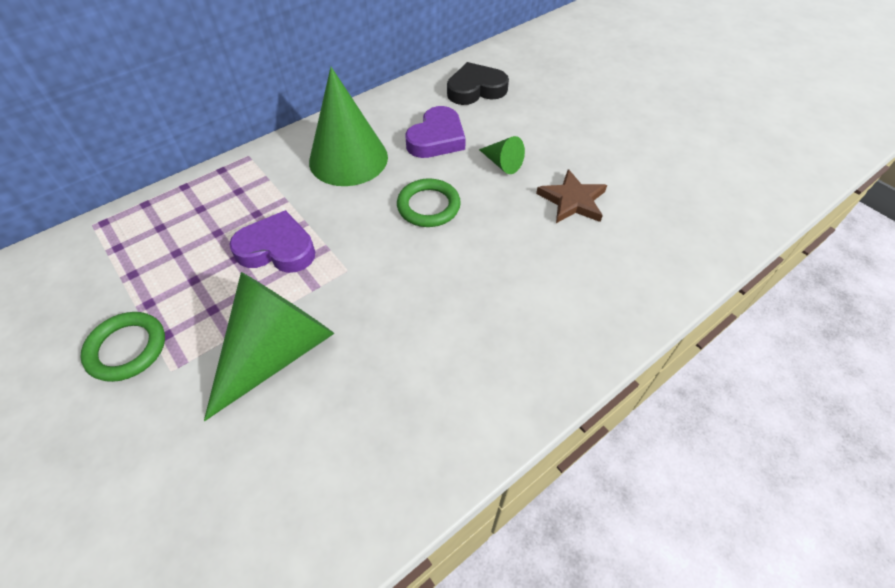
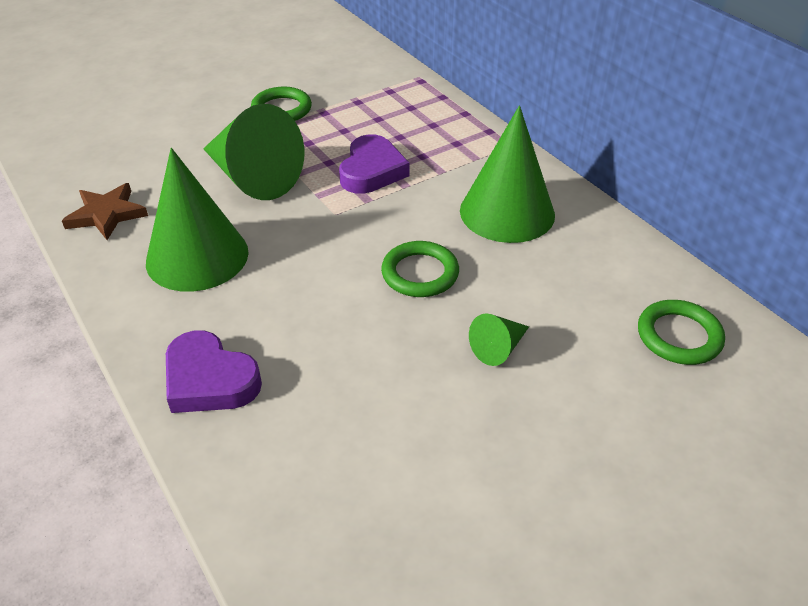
camera: 95 degrees right, 10 degrees down
purple heart [405,106,466,158] -> purple heart moved to [166,330,262,413]
black heart [447,62,509,105] -> green ring [638,300,725,365]
brown star [536,169,607,223] -> brown star moved to [62,183,148,240]
none -> green cone [146,148,249,292]

